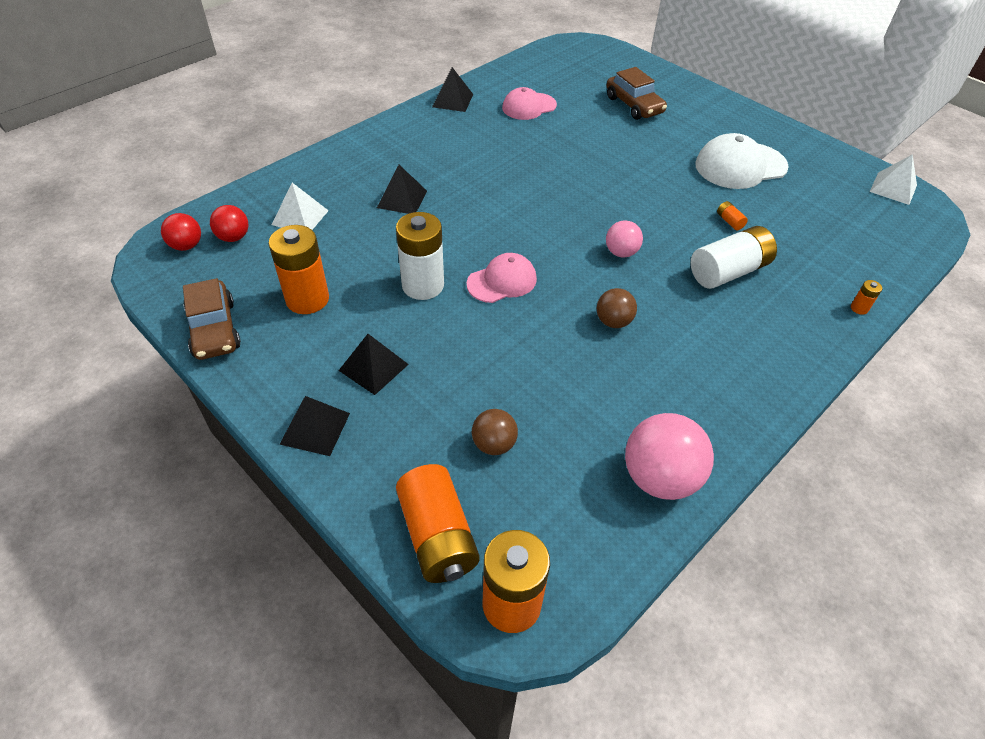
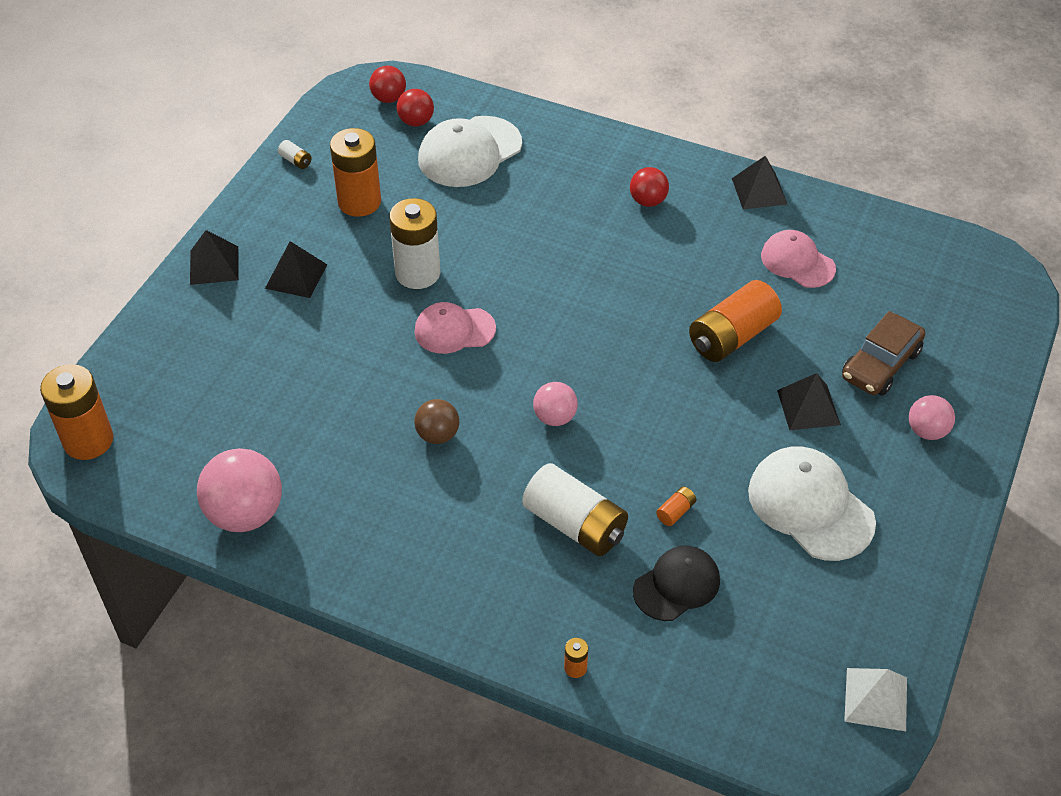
camera: 70 degrees right, 0 degrees up
brown car [183,278,241,360] -> white battery [278,140,312,169]
white pyramid [272,183,329,230] -> white cap [418,116,522,187]
black pyramid [377,165,427,214] -> black pyramid moved to [777,373,841,430]
orange battery [396,464,480,583] -> orange battery moved to [689,280,782,362]
pink cap [466,253,537,303] -> pink cap turned 135 degrees clockwise [414,302,496,354]
brown ball [472,409,518,455] -> none
none -> red ball [630,167,669,207]
none -> black cap [633,546,720,621]
none -> pink ball [909,395,955,440]

